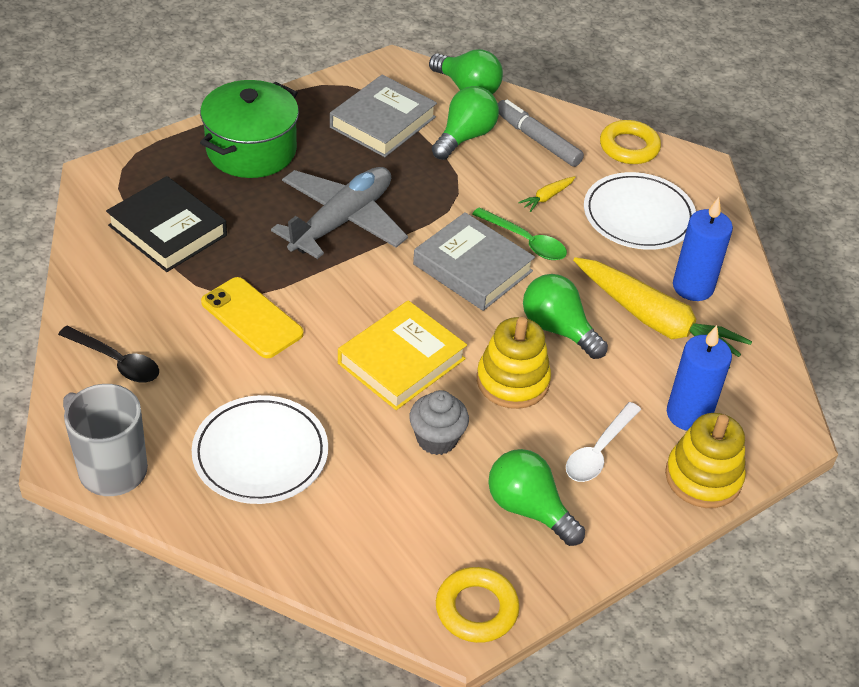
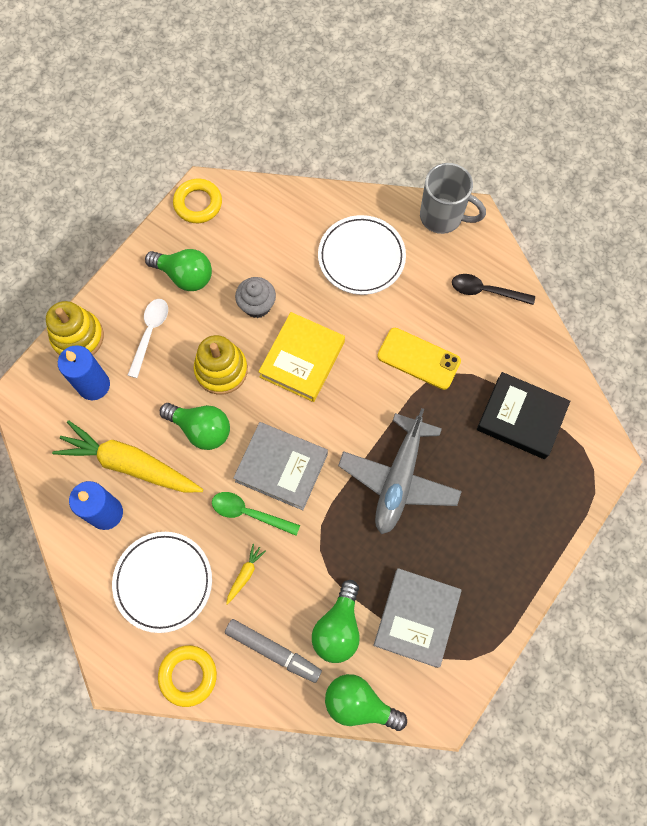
camera: 165 degrees right, 25 degrees up
green pot [200,80,299,178] -> none

